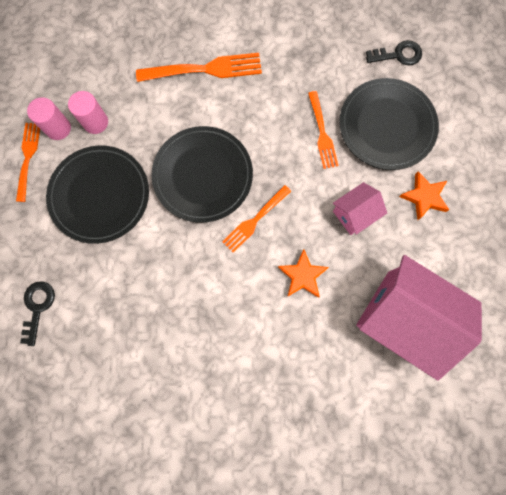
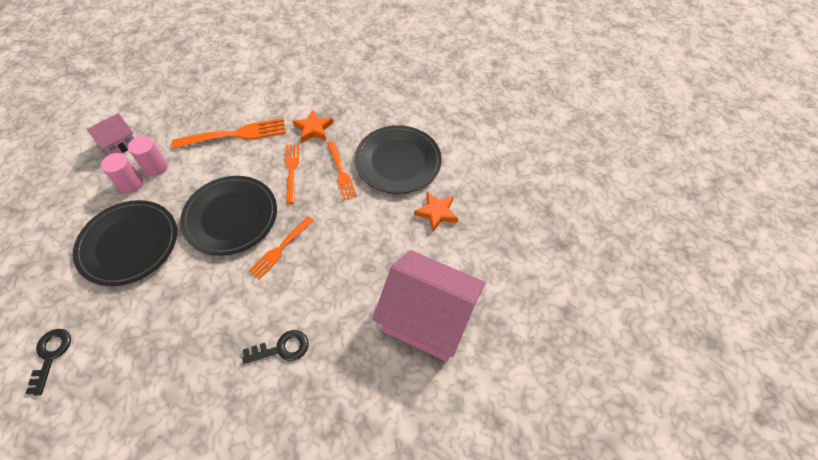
camera: 10 degrees left, 20 degrees down
orange fork [16,123,40,202] -> orange fork moved to [285,144,299,204]
pink cylinder [27,97,71,140] -> pink cylinder moved to [128,136,167,176]
orange star [278,249,329,298] -> orange star moved to [293,109,333,143]
pink house [333,182,387,235] -> pink house moved to [87,113,134,155]
black key [366,40,422,65] -> black key moved to [242,330,309,364]

